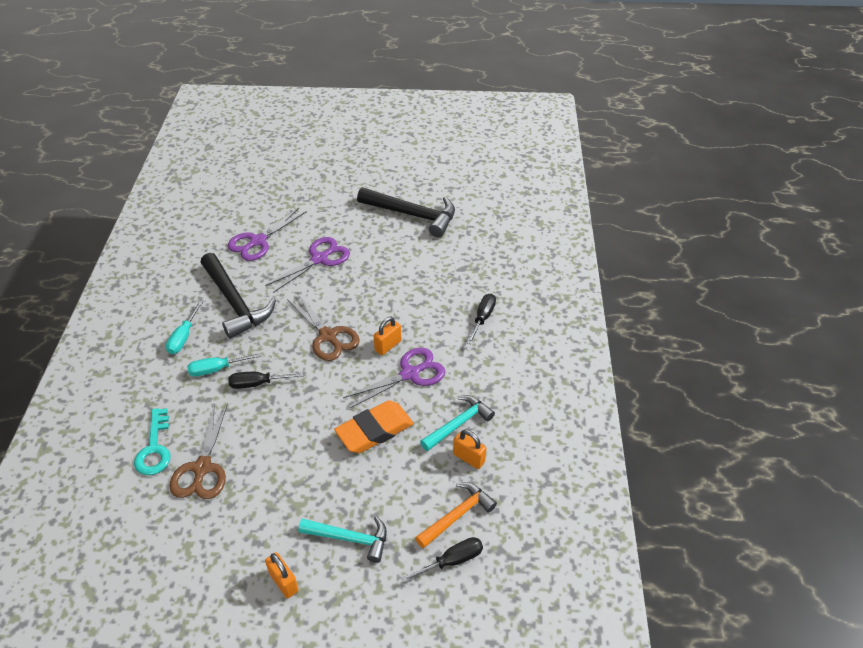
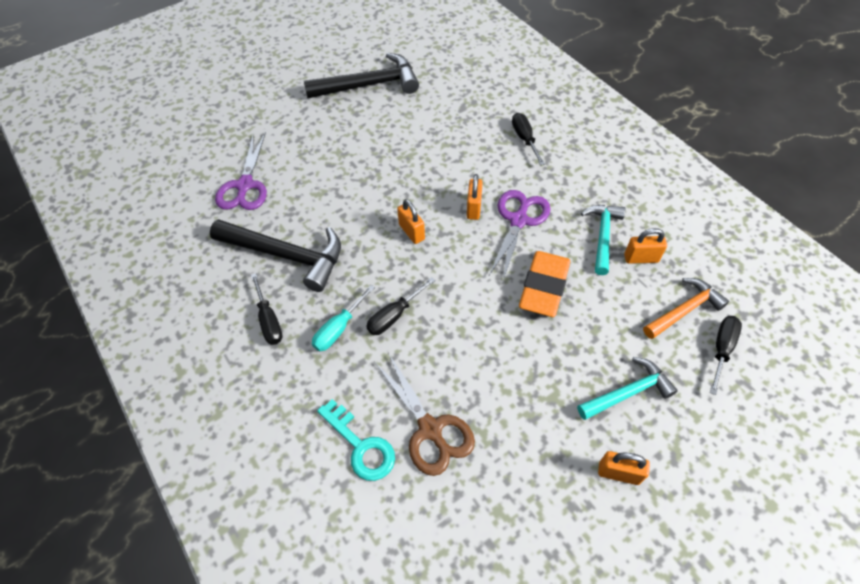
camera: 35 degrees left, 10 degrees up
turquoise screwdriver [166,301,203,354] -> black screwdriver [251,273,283,345]
purple scissors [265,237,350,293] -> none
brown scissors [287,293,360,361] -> orange padlock [397,199,425,244]
orange hammer [415,482,497,549] -> orange hammer turned 45 degrees clockwise [643,278,729,339]

